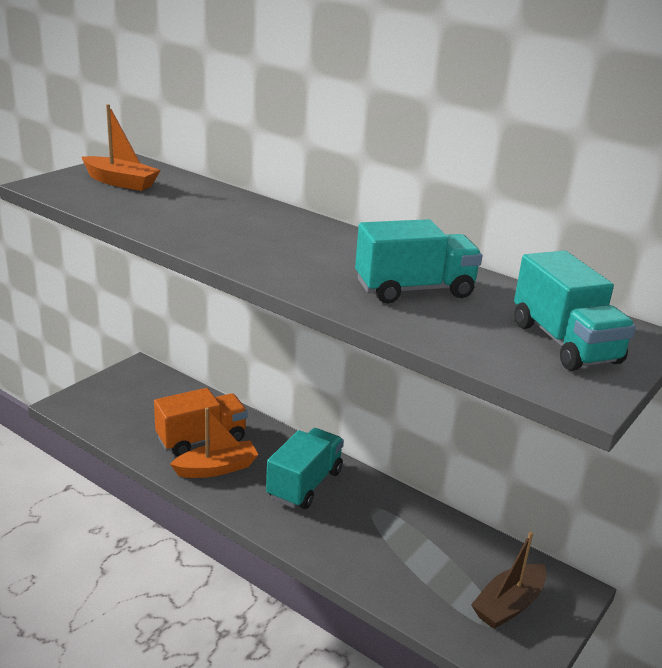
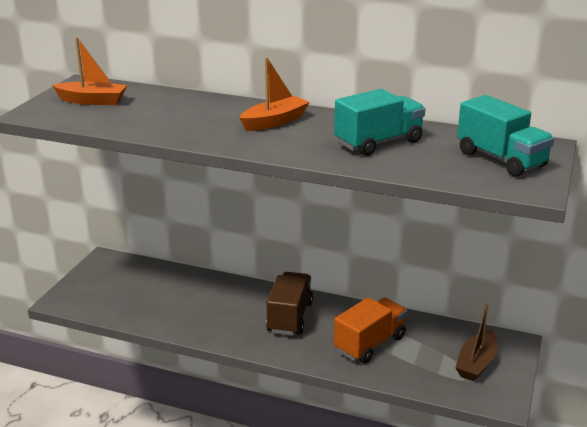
camera: 15 degrees left, 0 degrees up
orange truck [154,388,248,456] -> orange truck moved to [334,298,407,363]
orange boat [170,408,258,478] -> orange boat moved to [239,57,310,131]
turquoise truck [266,428,344,509] -> brown truck [266,272,313,335]

